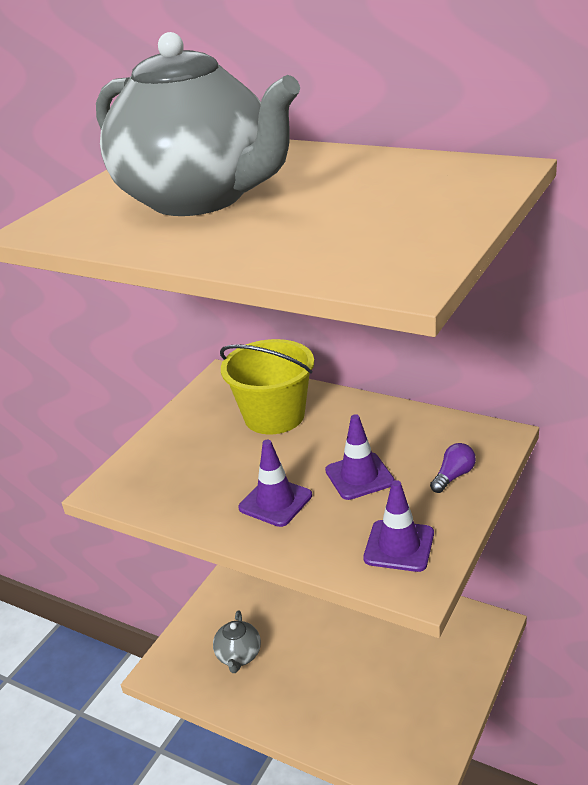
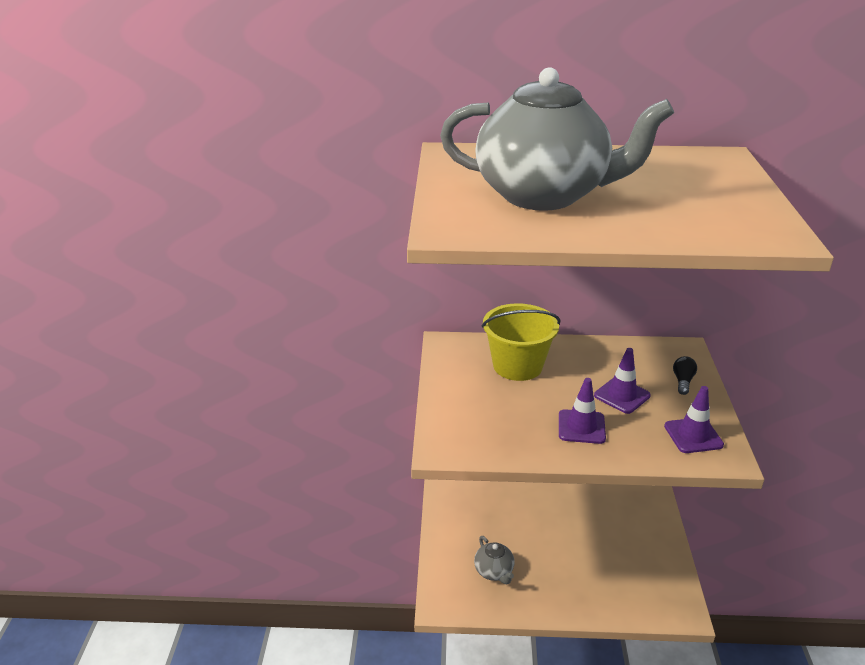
camera: 30 degrees left, 0 degrees up
purple light bulb [430,443,476,493] -> black light bulb [673,356,697,395]

